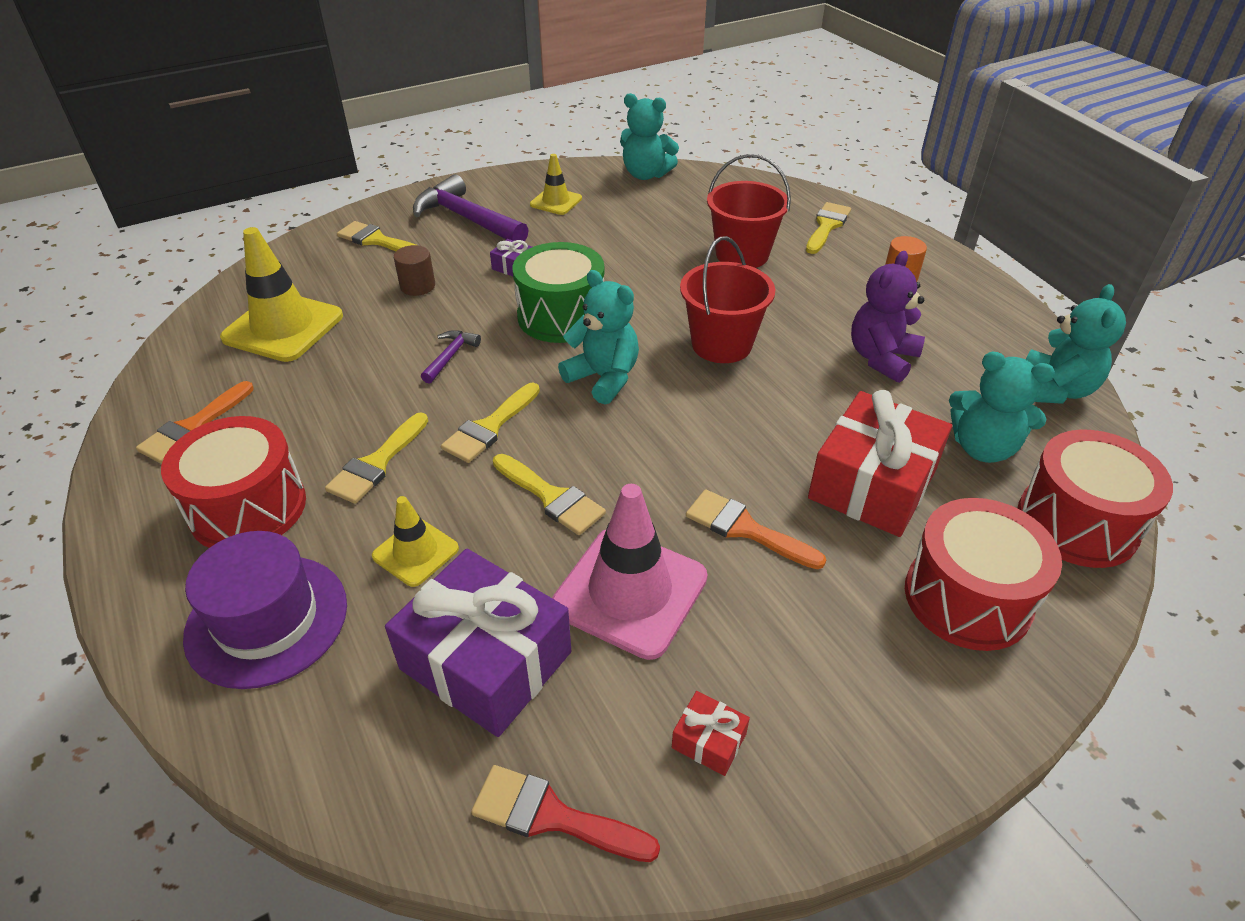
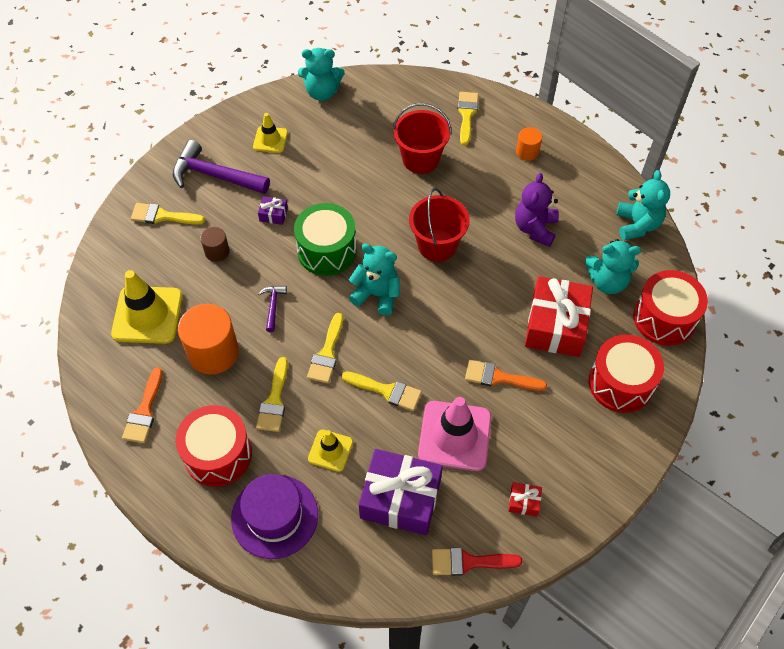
camera: 20 degrees left, 15 degrees up
none -> orange cylinder [178,304,239,375]

